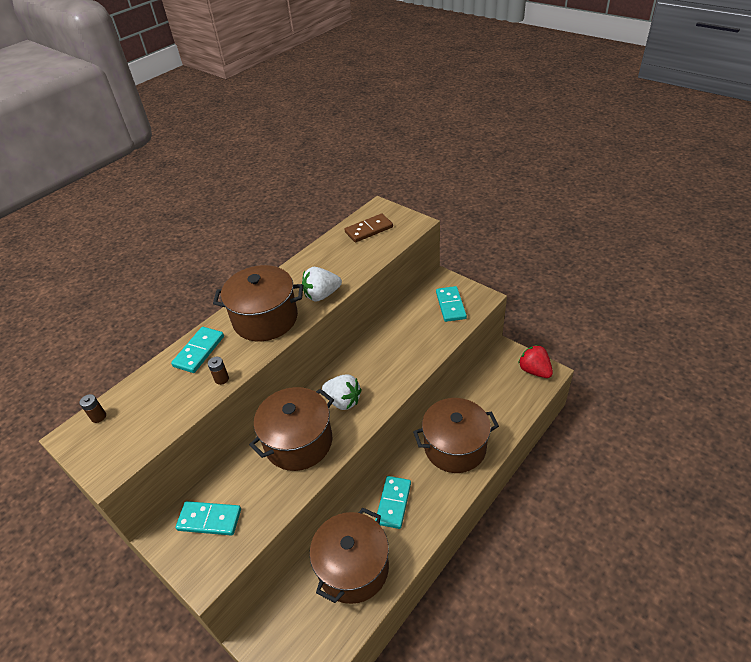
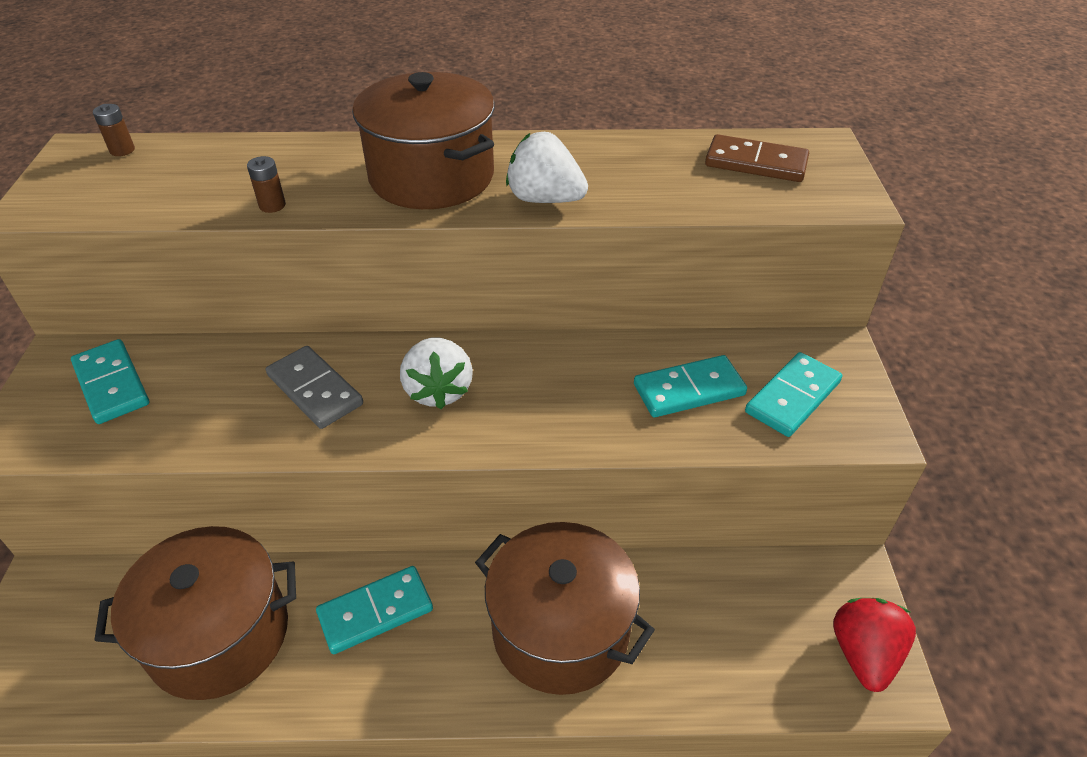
camera: 45 degrees right, 0 degrees up
turquoise domino [171,327,224,373] -> turquoise domino moved to [634,355,747,417]
brown pot [249,387,334,471] -> grey domino [266,346,363,429]

